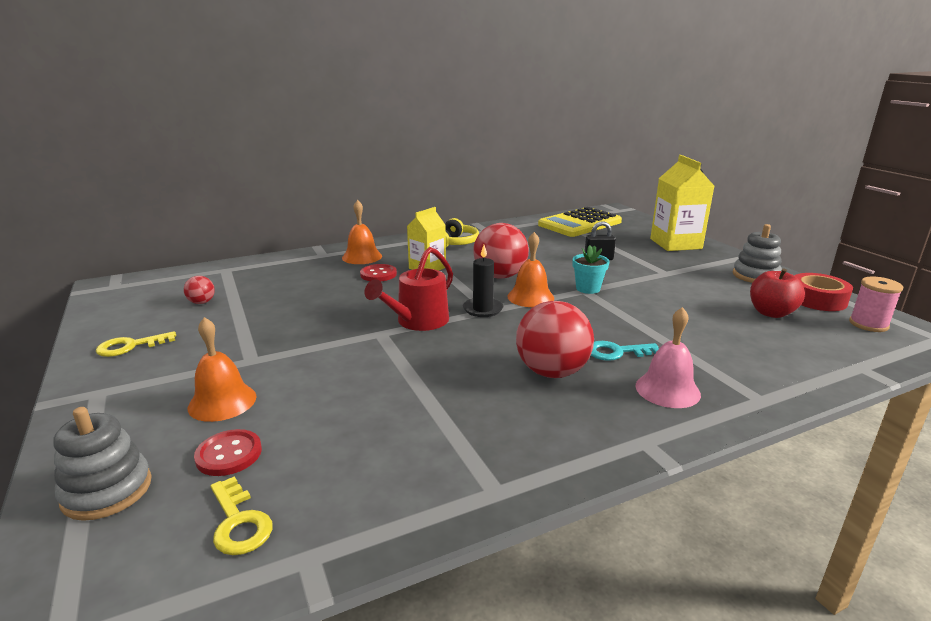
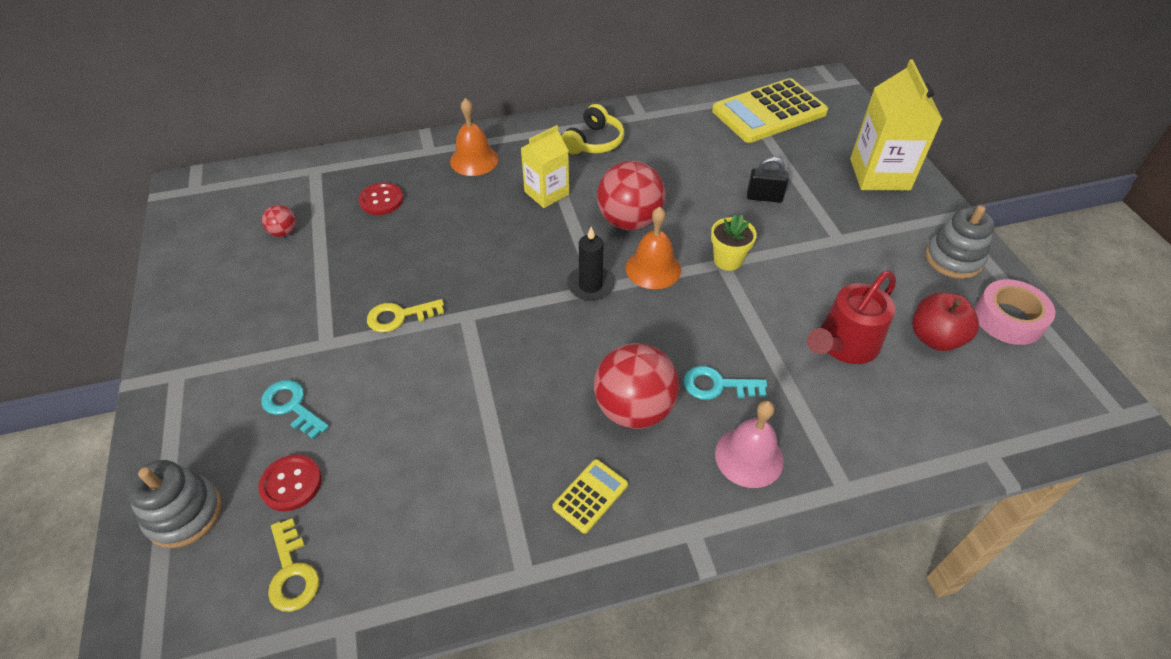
camera: 10 degrees right, 25 degrees up
yellow key [96,331,176,357] -> yellow key moved to [367,299,444,332]
orange bell [188,317,257,422] -> turquoise key [261,380,329,439]
red button [360,264,397,281] -> red button moved to [359,182,404,215]
red watering can [364,247,453,331] -> red watering can moved to [807,270,896,364]
turquoise flower pot [573,245,610,294] -> yellow flower pot [711,214,757,271]
red tape [795,273,853,311] -> pink tape [974,279,1055,345]
pink spool [849,276,903,332] -> none
none -> yellow calculator [552,459,628,534]

